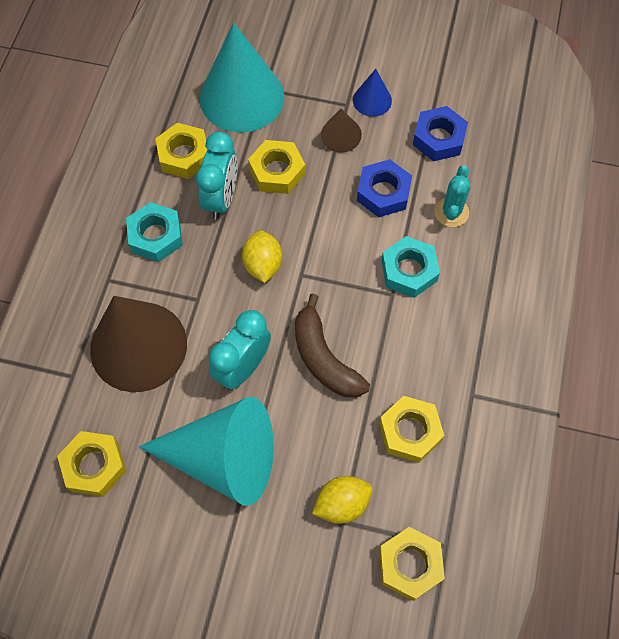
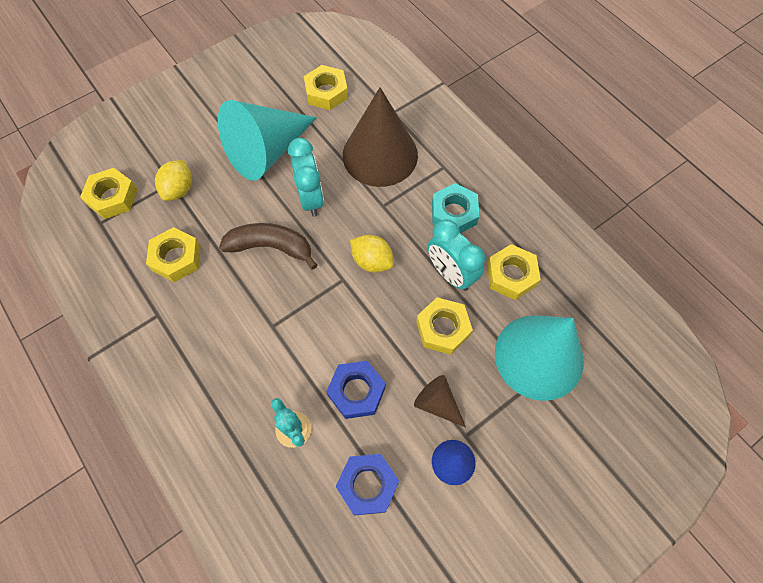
camera: 130 degrees right, 0 degrees up
turquoise nut [381,236,440,298] -> none

